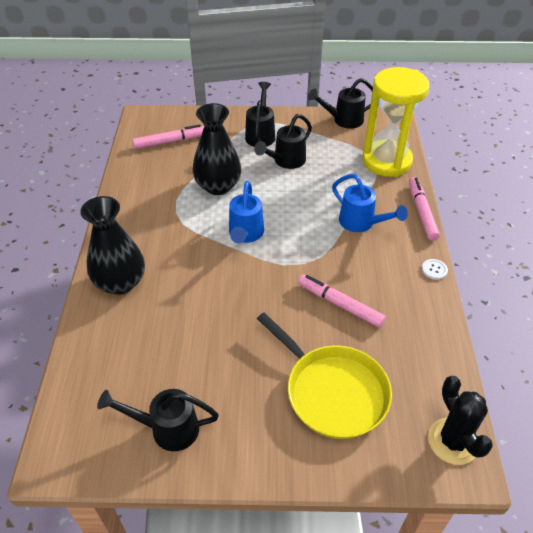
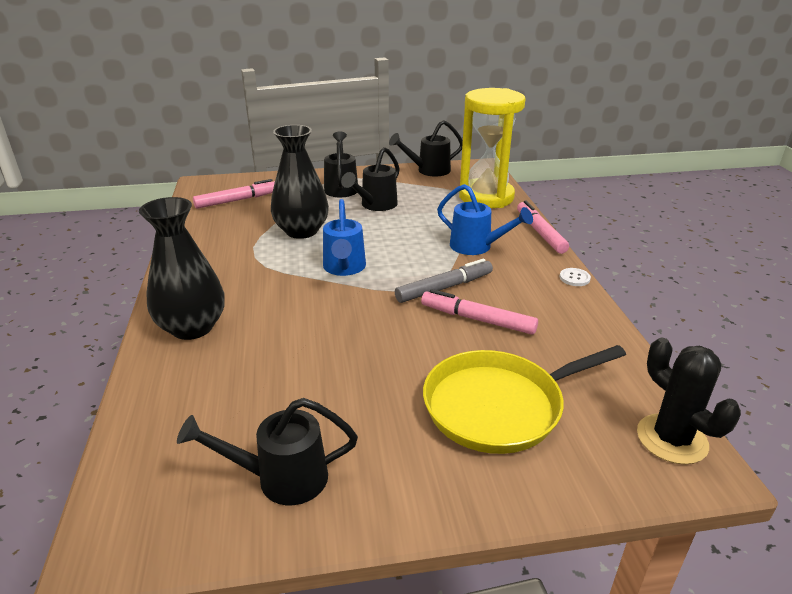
camera: 10 degrees left, 15 degrees down
yellow pan [257,312,392,439] -> yellow pan turned 120 degrees clockwise [423,345,626,454]
none -> grey marker [395,259,493,303]

